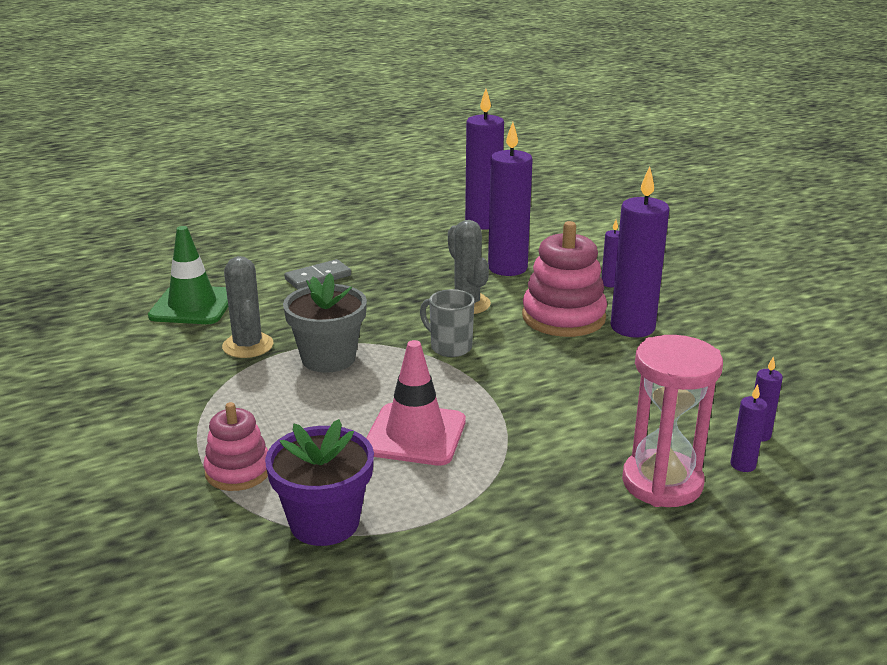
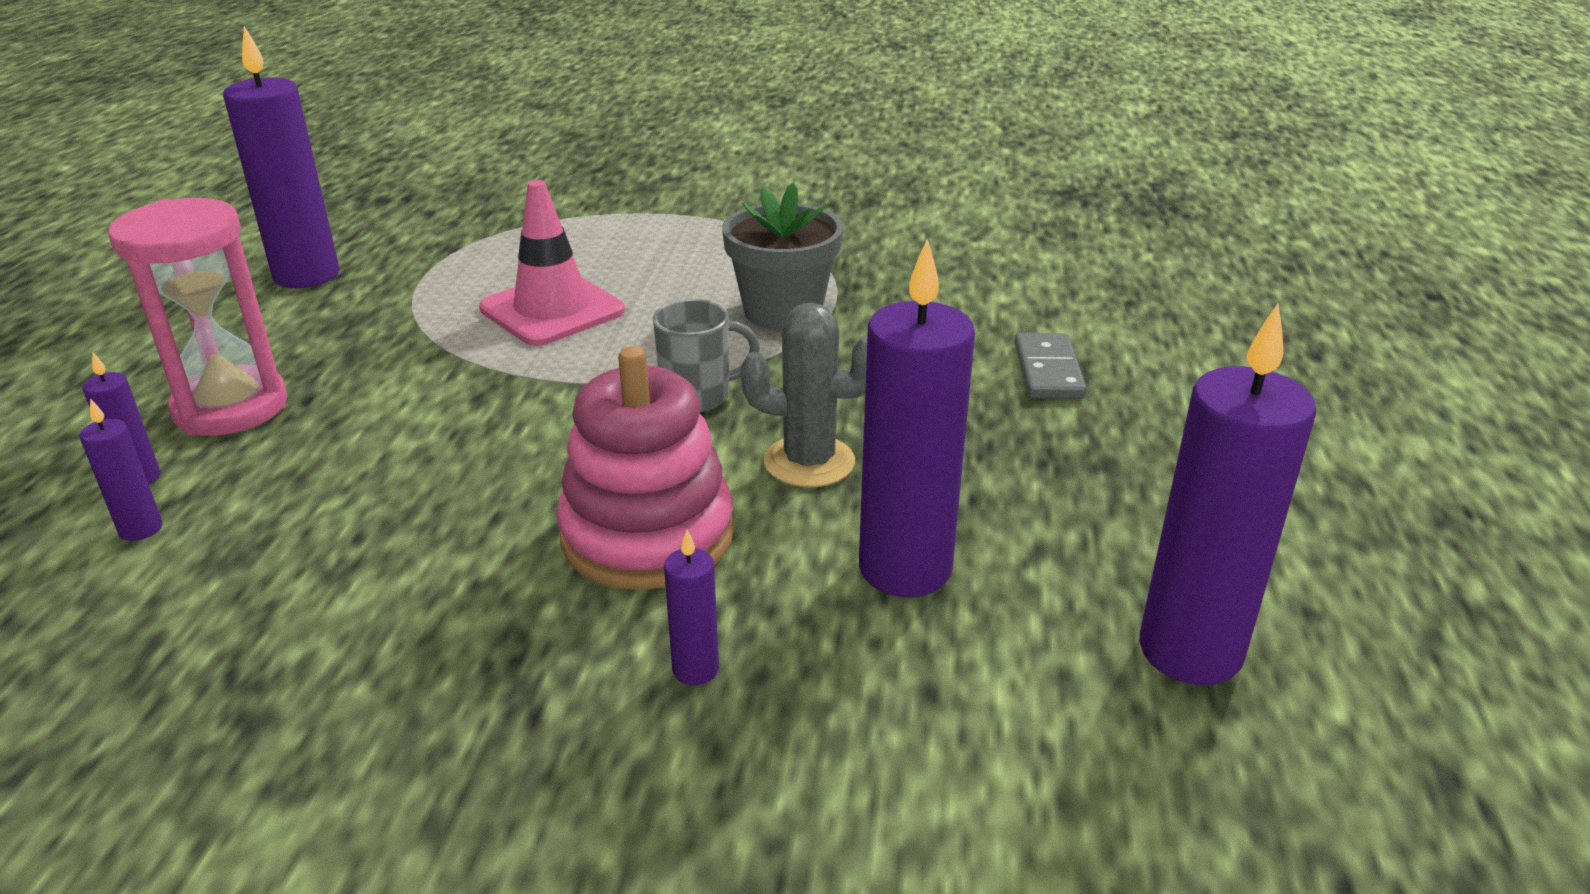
camera: 125 degrees right, 5 degrees up
green traffic cone [148,226,228,324] -> none
pink stacking toy [204,402,268,491] -> none
grey cactus [222,256,274,358] -> none
purple flower pot [265,419,374,546] -> none
purple candle [611,166,670,337] -> purple candle moved to [223,26,339,288]

